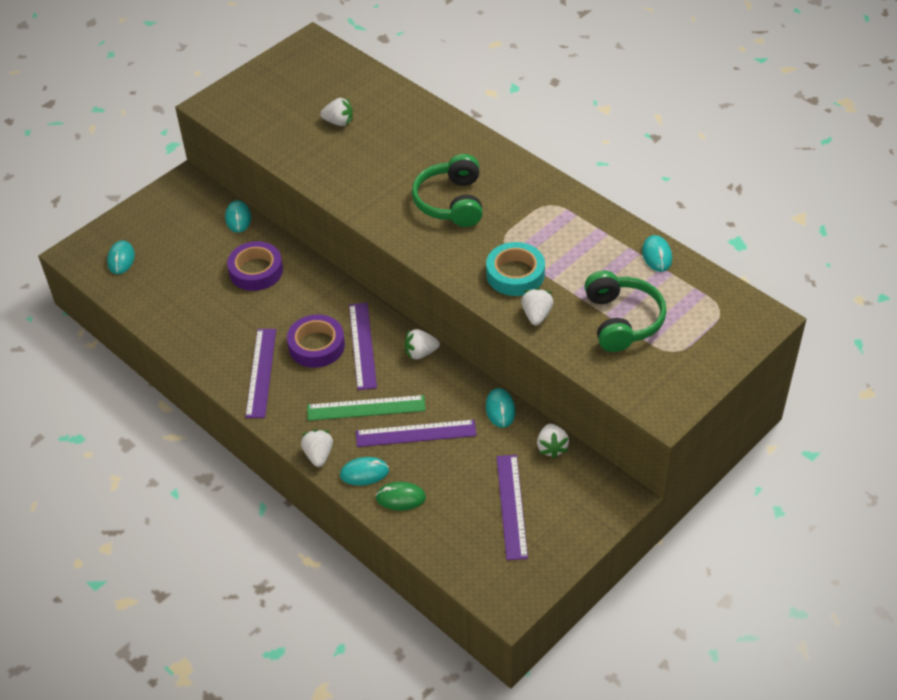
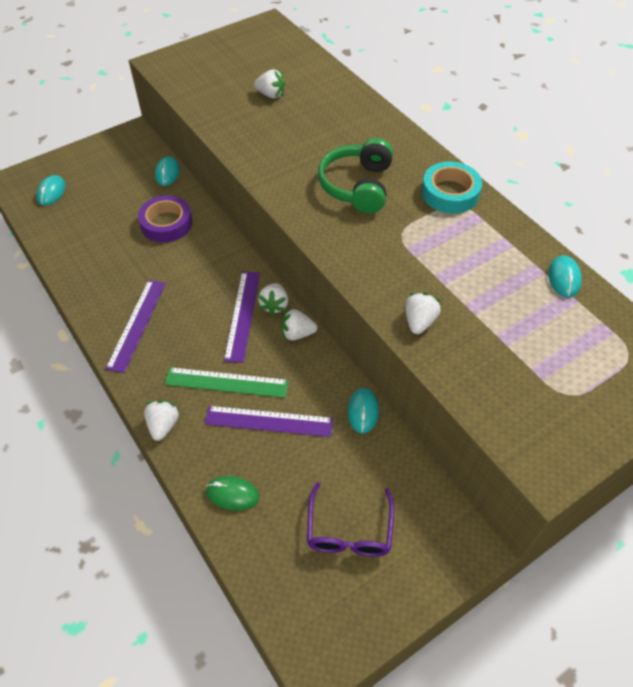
camera: 10 degrees right, 5 degrees up
purple tape [287,314,345,368] -> none
turquoise mouse [340,457,389,486] -> none
turquoise tape [486,242,545,296] -> turquoise tape moved to [421,162,482,214]
purple ruler [497,455,528,560] -> purple glasses [307,482,394,557]
white strawberry [537,423,569,459] -> white strawberry moved to [258,283,288,316]
green headphones [584,271,667,352] -> none

